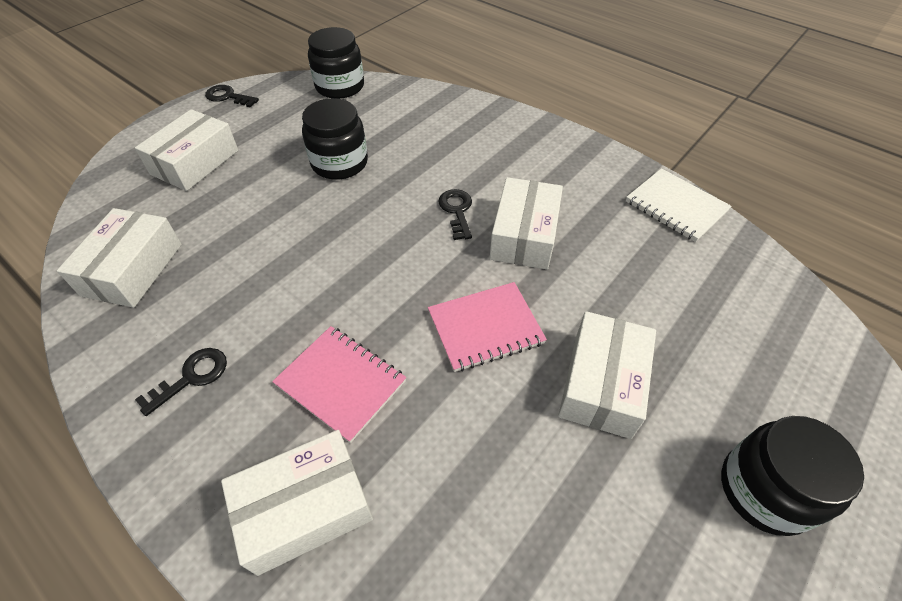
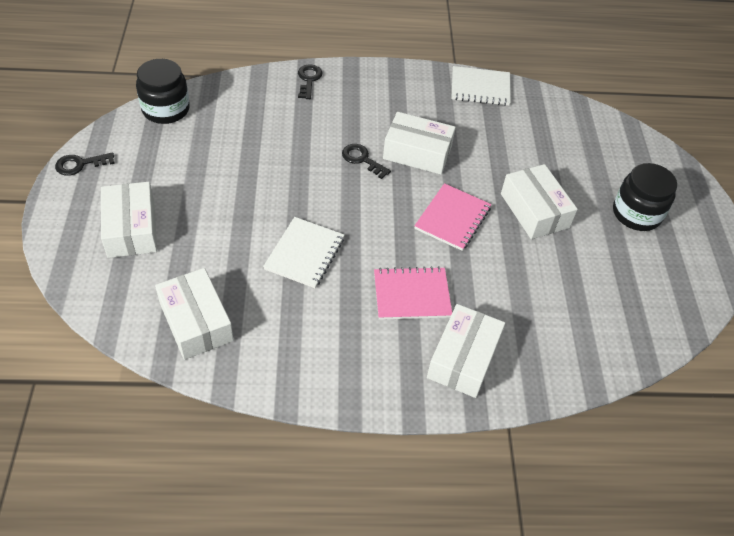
camera: 45 degrees left, 0 degrees up
black key [135,348,227,416] -> black key moved to [298,64,322,99]
black jar [302,98,368,180] -> none
white box [490,177,563,269] -> white box turned 45 degrees counterclockwise [383,112,456,174]
none -> white notebook [263,217,344,288]

